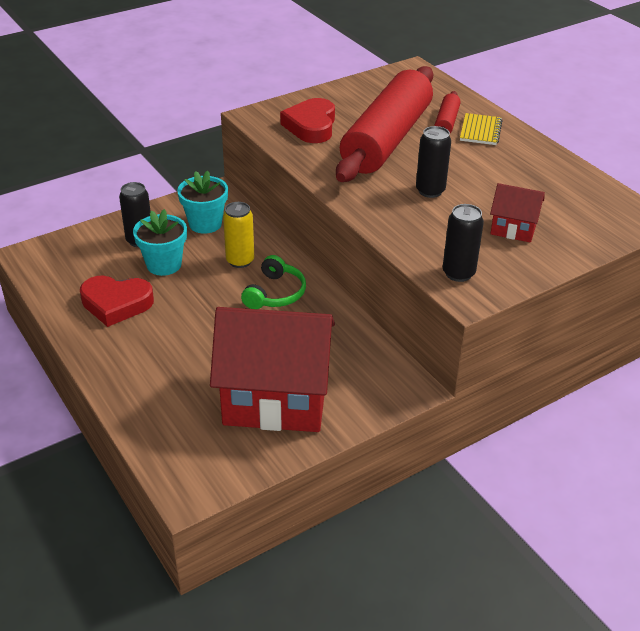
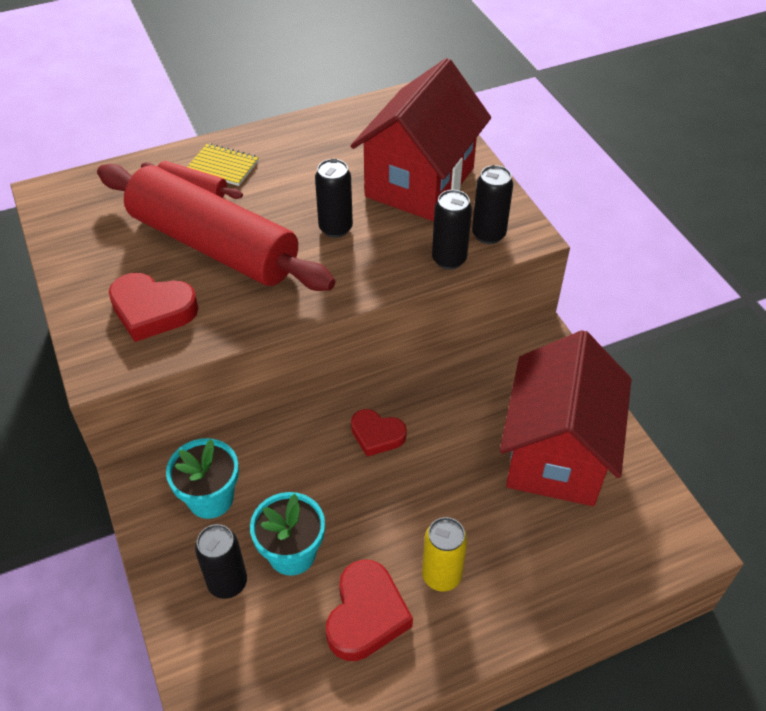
camera: 80 degrees left, 10 degrees up
yellow can [223,202,254,268] -> yellow can moved to [422,517,467,591]
green headphones [241,255,306,309] -> red heart [351,409,407,457]
red house [490,183,545,243] -> red house [351,58,491,221], size x2.20
none -> black can [432,190,472,270]

